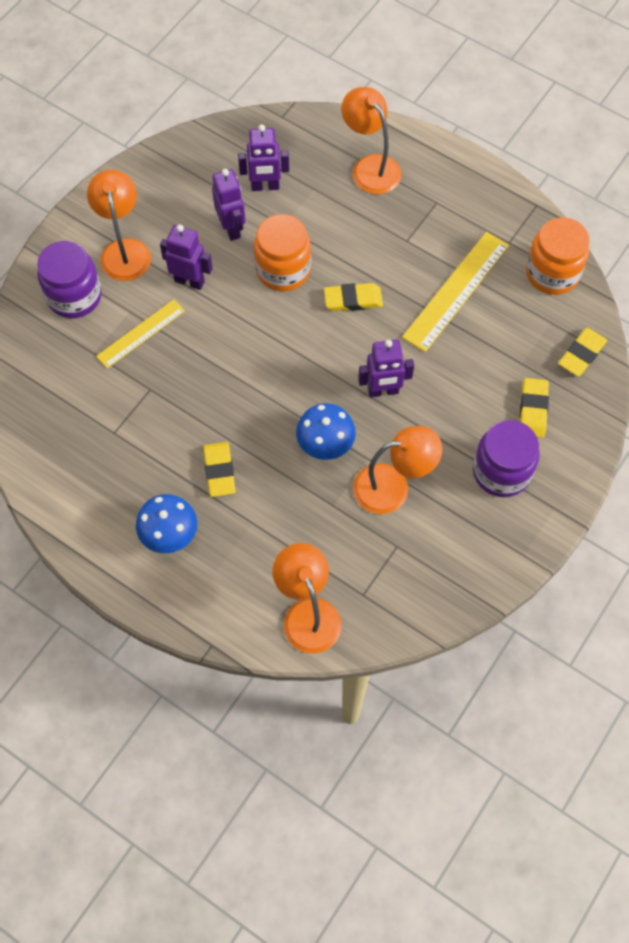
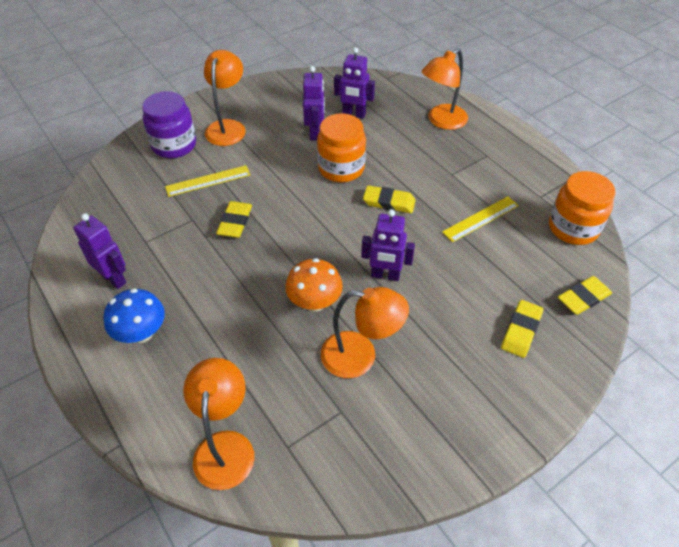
camera: 20 degrees right, 15 degrees down
purple robot [160,225,213,290] -> purple robot moved to [73,213,126,289]
yellow eraser [203,442,236,497] -> yellow eraser moved to [216,201,252,238]
blue mushroom [296,403,356,460] -> orange mushroom [285,258,343,312]
orange lamp [341,87,401,194] -> orange lamp turned 120 degrees counterclockwise [422,48,468,130]
yellow ruler [402,232,509,352] -> yellow ruler [442,196,519,242], size x0.64
purple jar [473,420,540,497] -> none

